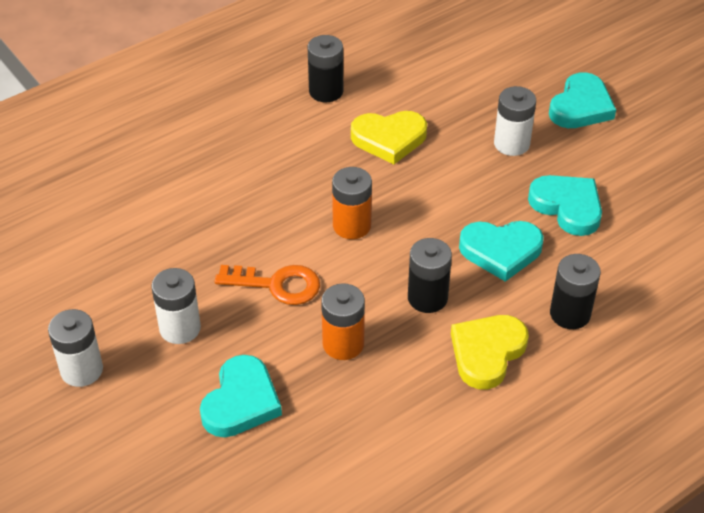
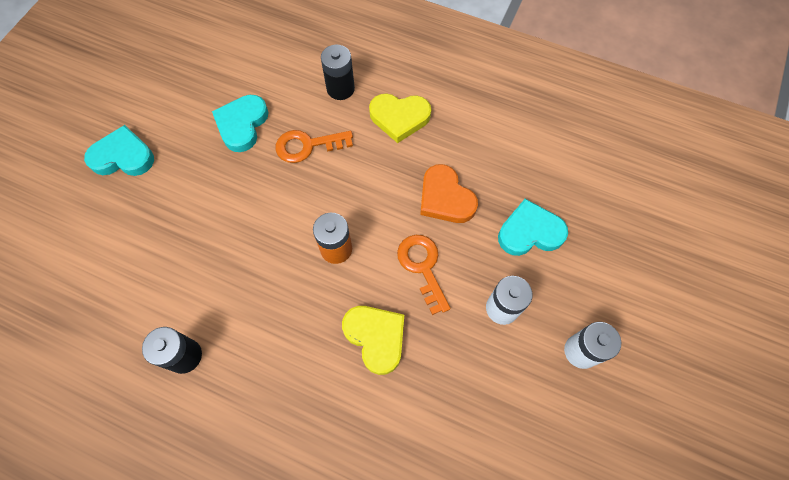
camera: 120 degrees left, 20 degrees up
orange battery [321,283,365,360] -> orange heart [420,164,478,223]
yellow heart [351,111,427,164] -> yellow heart moved to [342,306,404,375]
black battery [408,238,452,313] -> none
turquoise heart [459,221,544,282] -> orange key [276,130,353,163]
white battery [494,86,536,156] -> none

